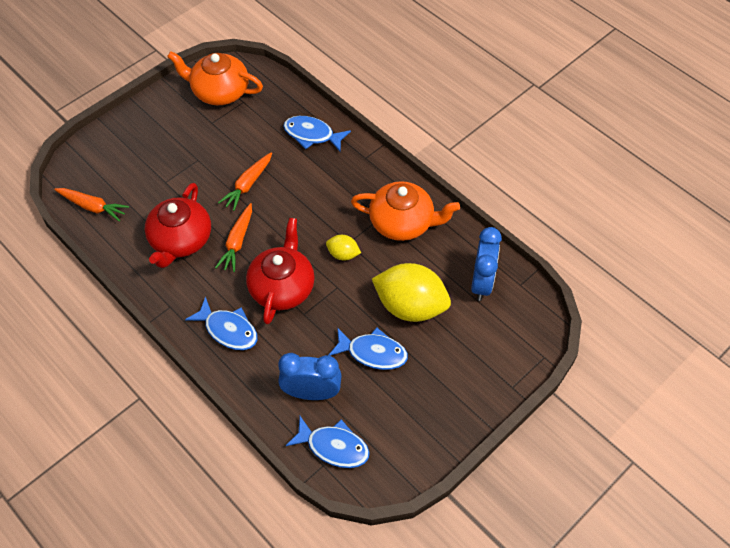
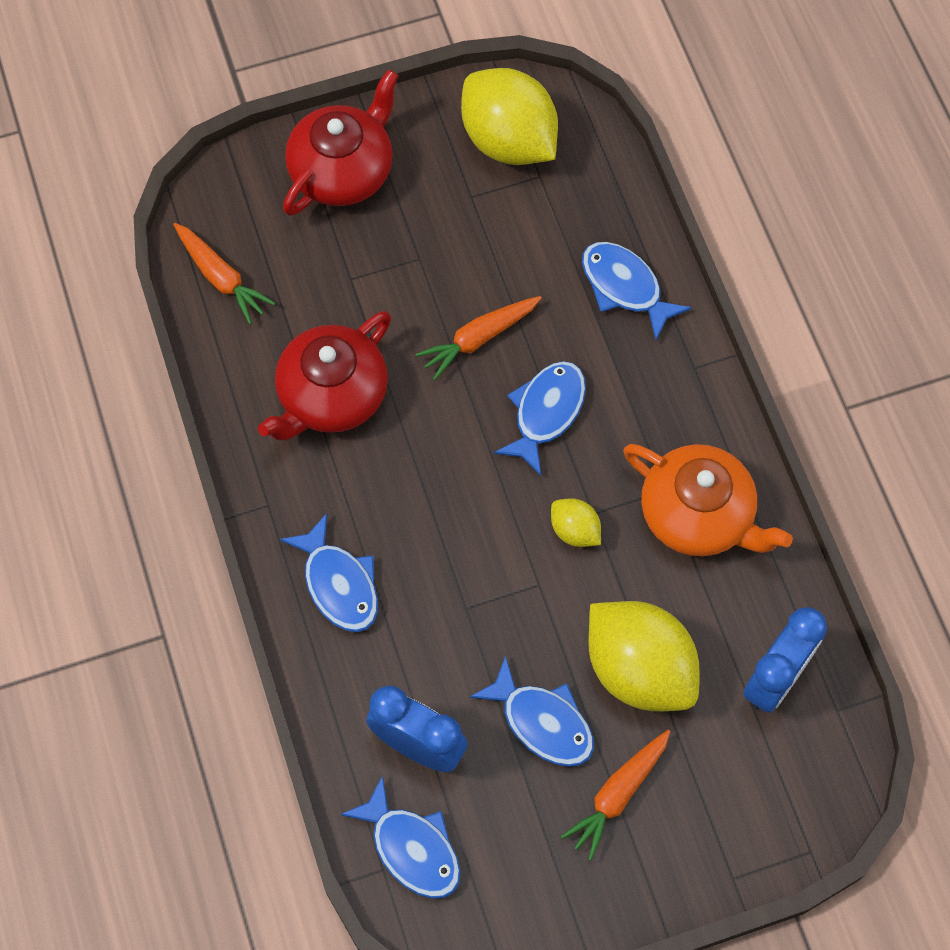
camera: 25 degrees right, 10 degrees up
orange teapot [167,51,263,105] -> yellow lemon [461,68,558,165]
orange carrot [215,203,252,272] -> orange carrot moved to [561,730,671,861]
red teapot [246,218,315,324] -> red teapot moved to [283,69,399,216]
none -> blue fish [494,361,586,476]

